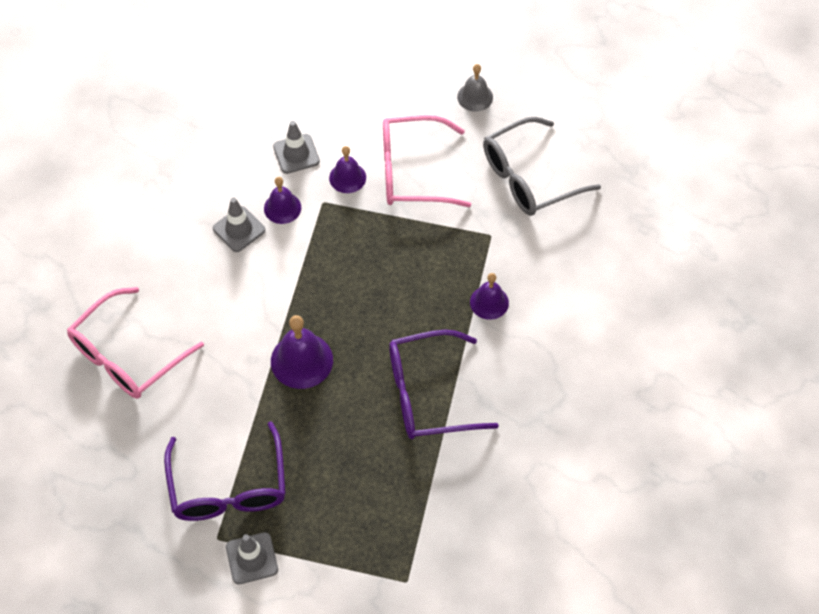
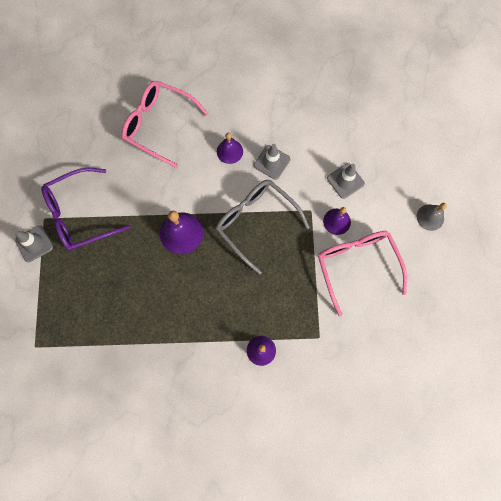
camera: 75 degrees right, 15 degrees up
purple bell [264,177,301,224] -> purple bell moved to [217,133,243,164]
purple glasses [389,329,499,439] -> none
grey bell [457,64,493,112] -> grey bell moved to [417,203,447,231]
grey glasses [483,117,601,216] -> grey glasses moved to [216,180,310,275]

